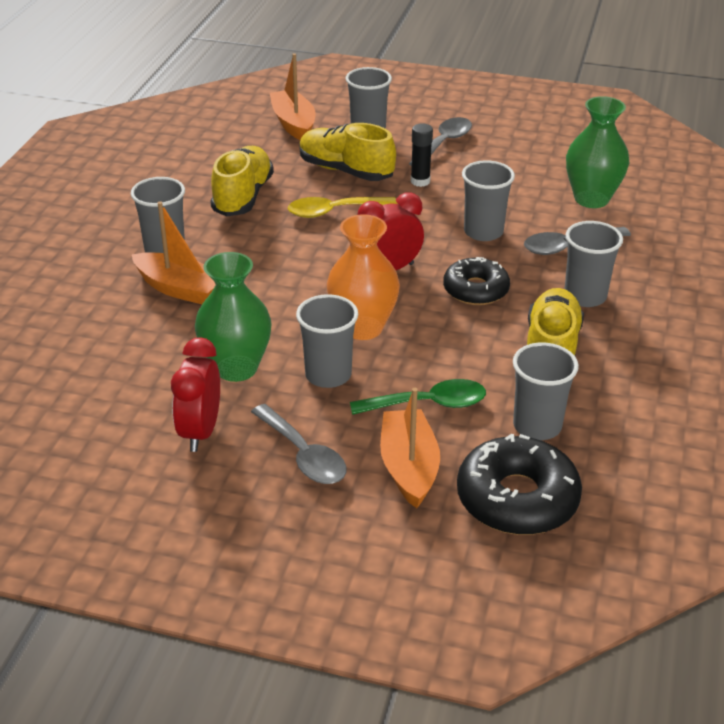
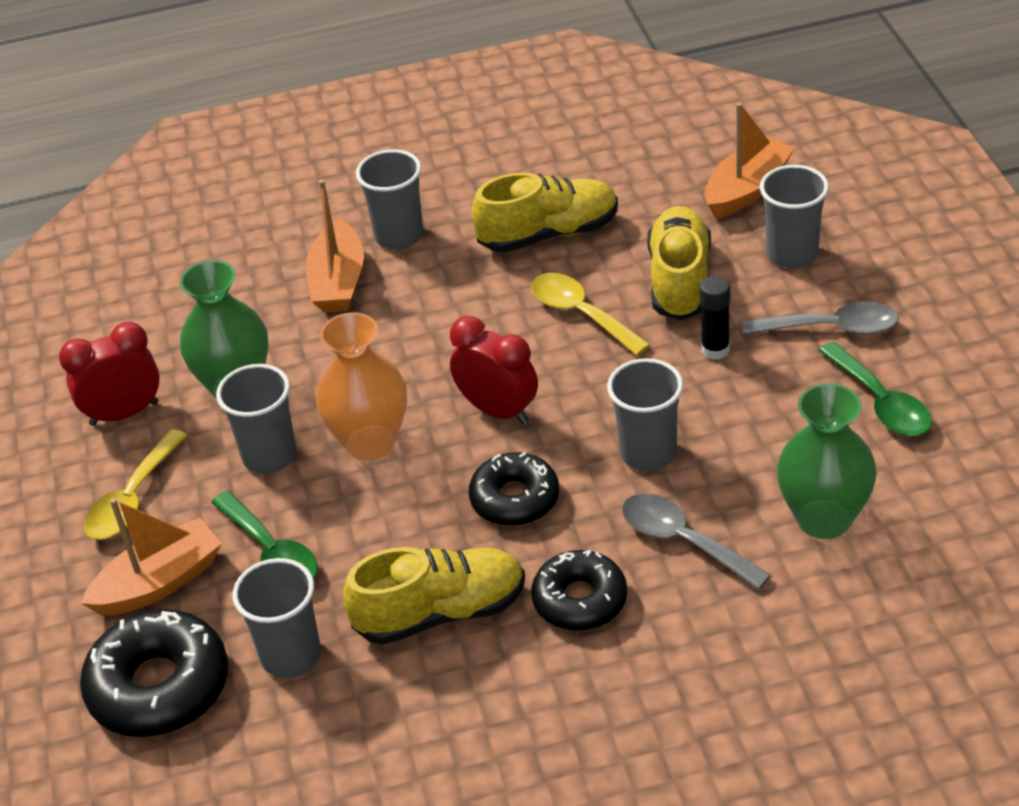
camera: 65 degrees right, 5 degrees up
grey spoon [251,404,347,484] -> yellow spoon [84,429,188,540]
grey cup [564,221,623,307] -> black donut [531,550,627,631]
none -> green spoon [819,342,932,436]

